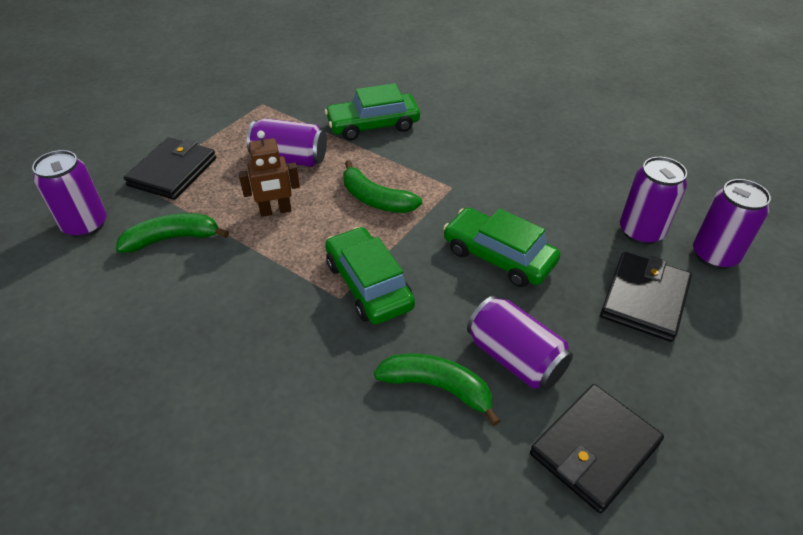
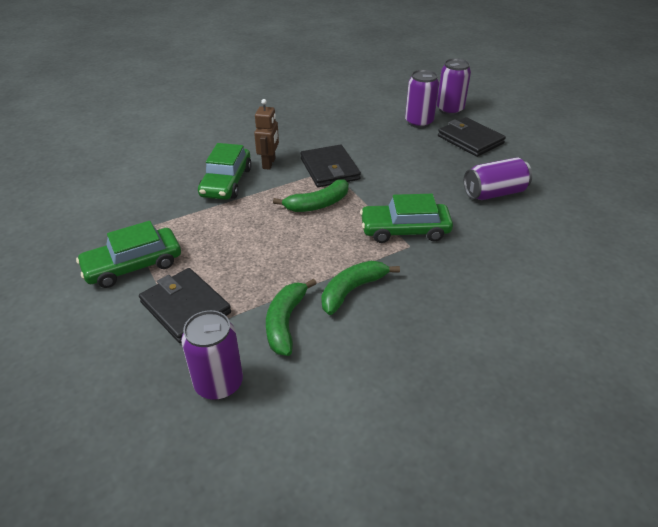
camera: 65 degrees left, 5 degrees down
brown robot [239,131,300,217] -> brown robot moved to [254,99,279,170]
purple can [247,118,327,167] -> none
green banana [374,354,500,426] -> green banana moved to [321,261,400,315]
green car [443,207,560,287] -> green car moved to [76,221,181,288]
black wallet [530,384,664,513] -> black wallet moved to [301,145,361,187]

